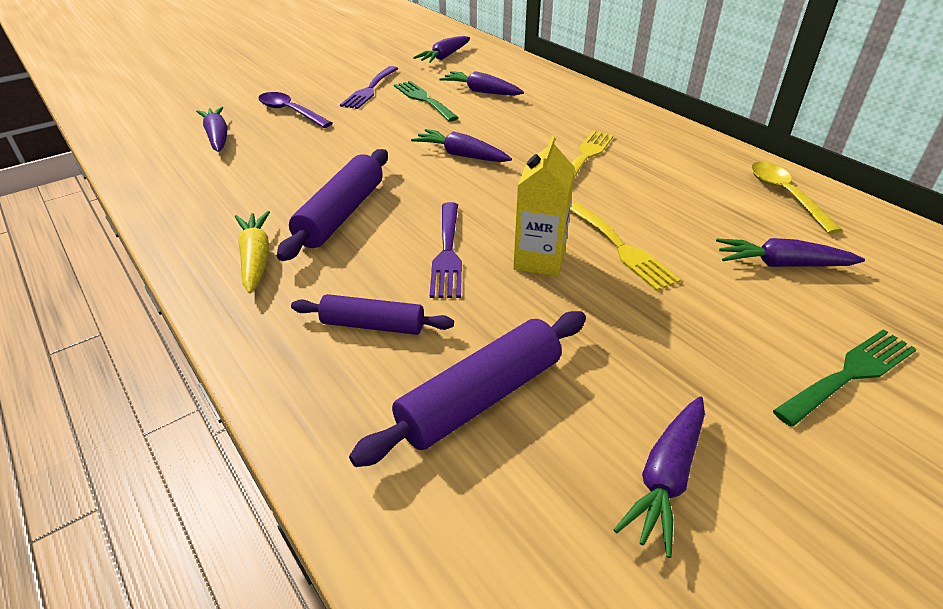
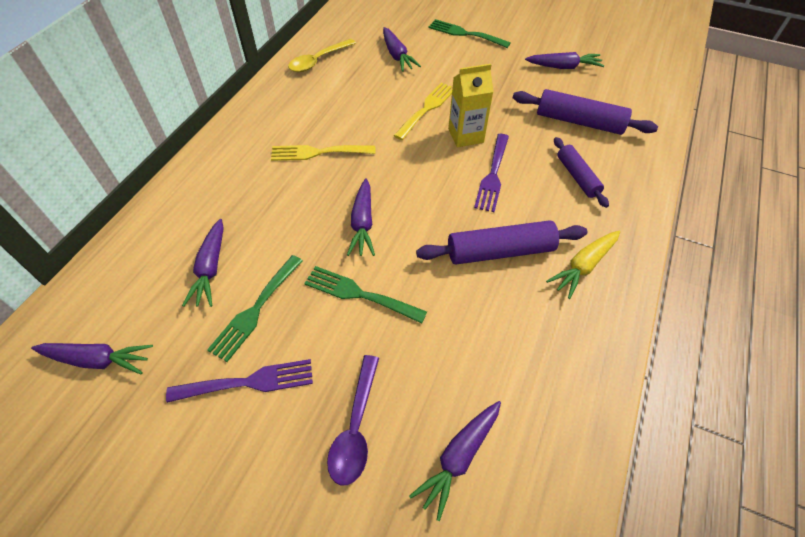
camera: 120 degrees left, 15 degrees up
purple fork [430,202,462,298] -> purple fork turned 135 degrees clockwise [474,134,509,212]
none -> green fork [304,266,427,324]

